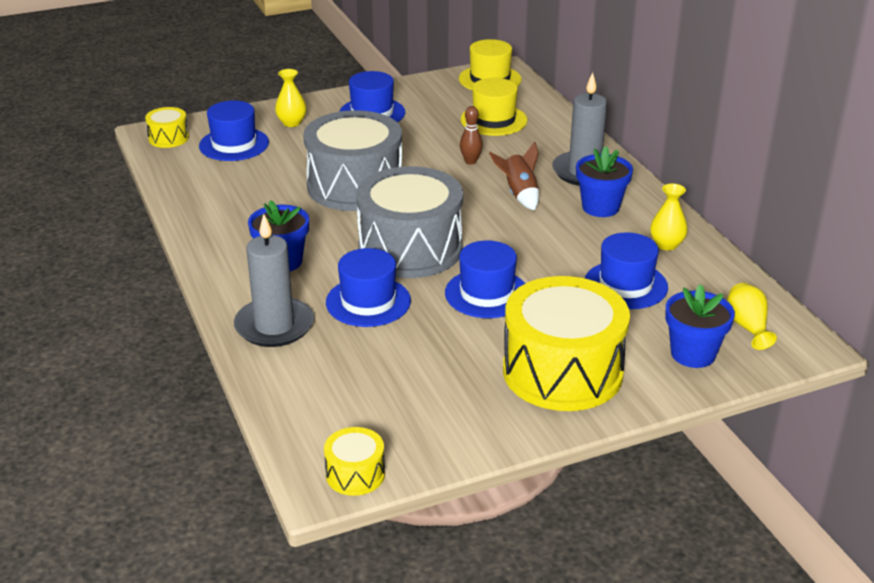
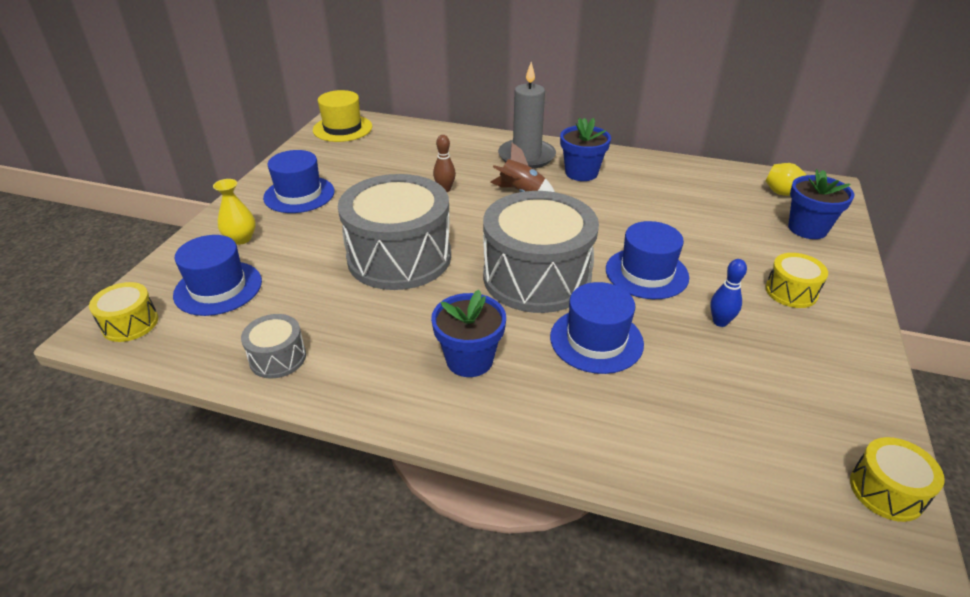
camera: 50 degrees left, 5 degrees up
grey candle [234,214,314,347] -> none
yellow hat [461,78,527,136] -> none
yellow drum [503,276,630,411] -> yellow drum [765,253,828,308], size x0.44
blue hat [585,232,668,309] -> none
yellow vase [650,183,688,251] -> none
none -> grey drum [241,314,306,378]
none -> blue bowling pin [710,259,747,327]

